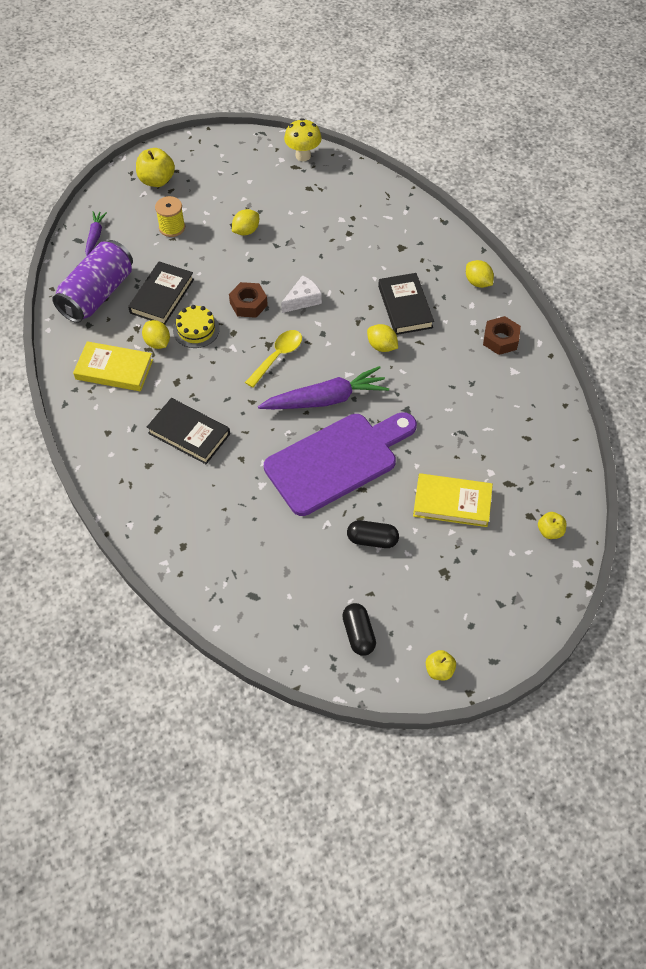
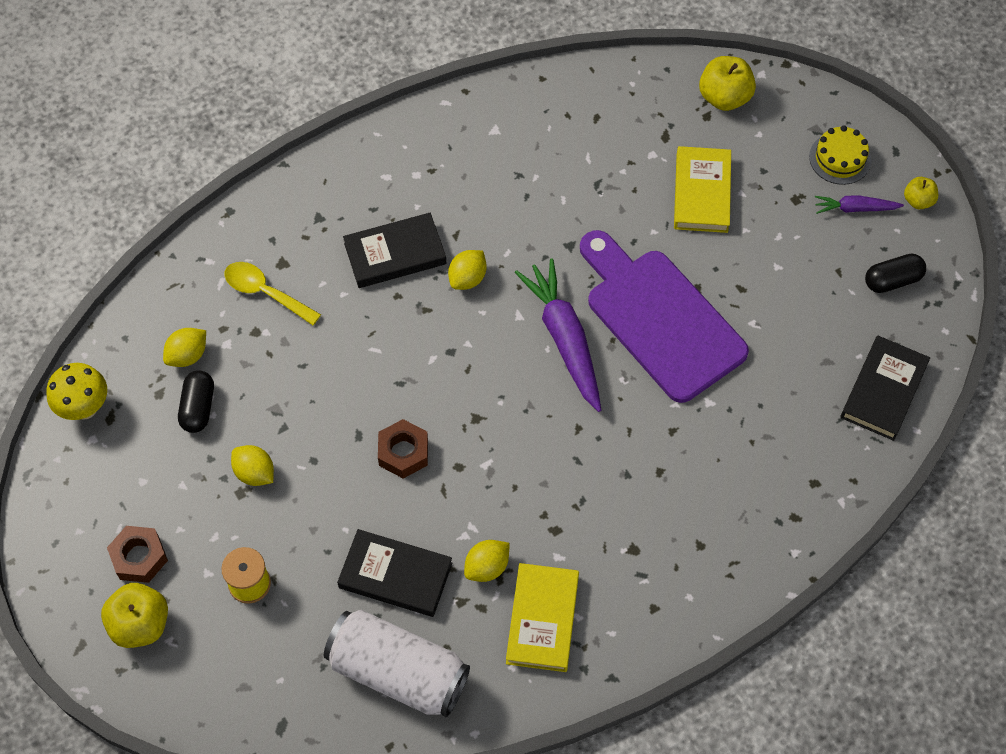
camera: 95 degrees left, 5 degrees up
purple can [52,240,133,323] -> white can [324,610,470,718]
purple carrot [85,211,107,256] -> purple carrot moved to [815,195,904,214]
black book [147,398,230,464] -> black book moved to [841,336,930,441]
yellow cake [173,305,220,348] -> yellow cake moved to [809,125,871,185]
yellow spoon [245,330,302,388] -> yellow spoon moved to [225,262,321,325]
white cheese [281,275,322,313] -> none
black capsule [347,520,399,548] -> black capsule moved to [178,371,214,433]
yellow lemon [466,260,494,288] -> yellow lemon moved to [163,328,206,367]
brown nut [483,316,521,355] -> brown nut moved to [107,526,168,583]
yellow apple [538,512,566,539] -> yellow apple [699,56,756,111], size x1.71

